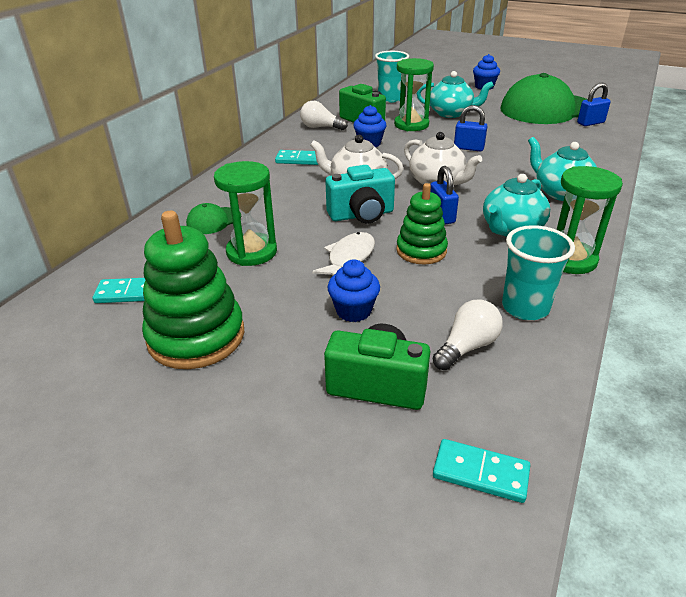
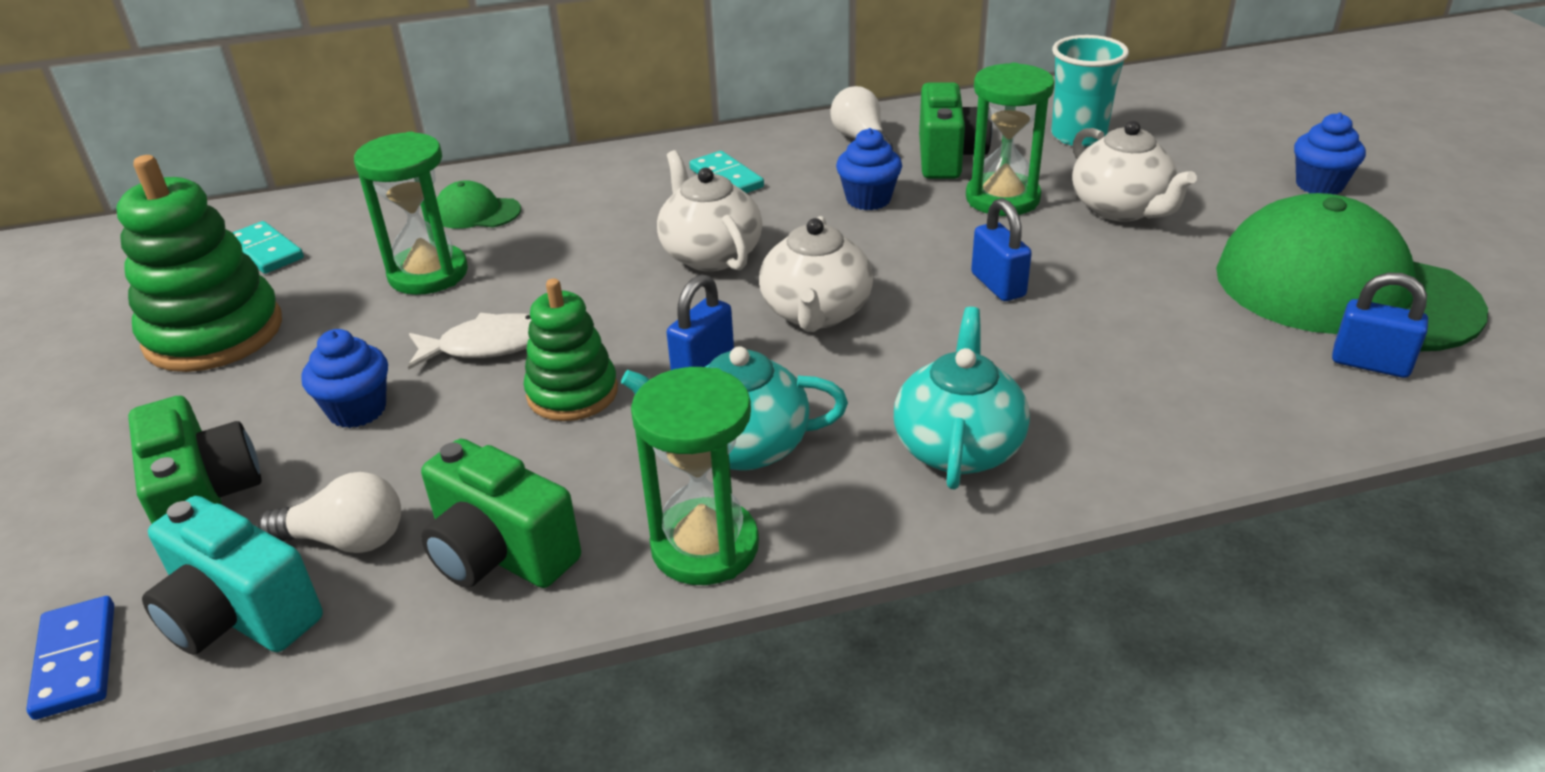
camera: 50 degrees right, 0 degrees up
turquoise camera [326,165,395,223] -> turquoise camera moved to [142,496,323,655]
turquoise teapot [417,71,494,118] -> white teapot [1072,121,1197,222]
turquoise domino [433,439,530,503] -> blue domino [26,596,114,720]
turquoise cup [502,225,575,321] -> green camera [421,439,581,588]

